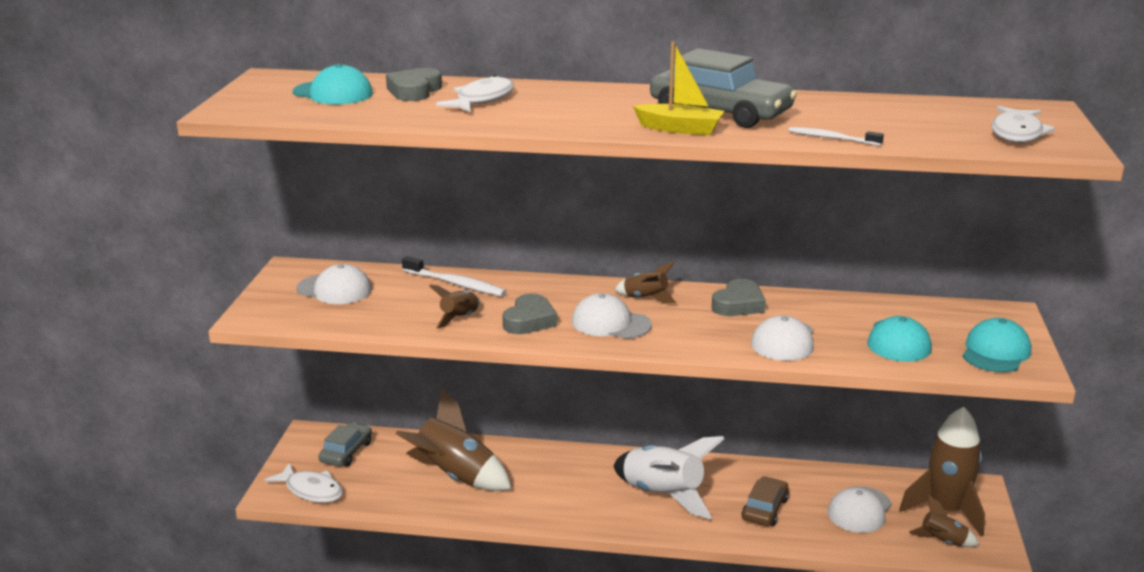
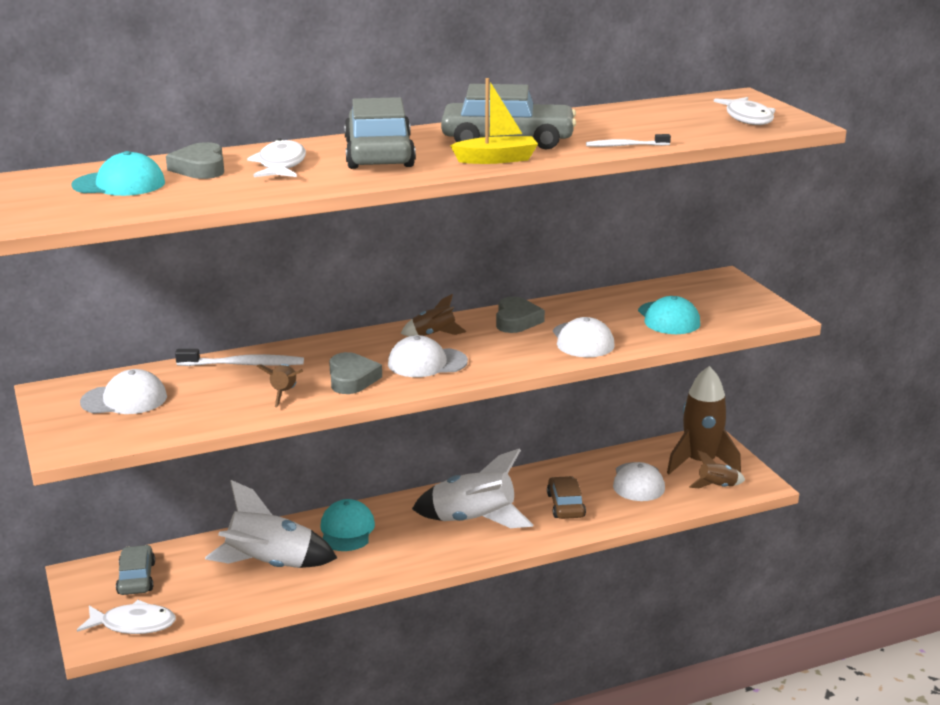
camera: 30 degrees left, 0 degrees up
brown rocket [396,388,512,491] -> white rocket [205,480,337,568]
turquoise cap [962,318,1031,372] -> turquoise cap moved to [320,499,375,551]
none -> grey car [344,97,416,169]

